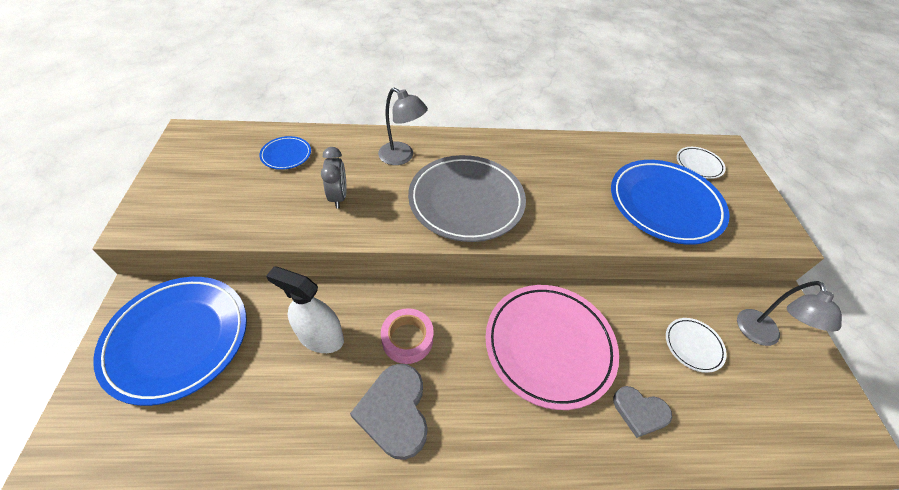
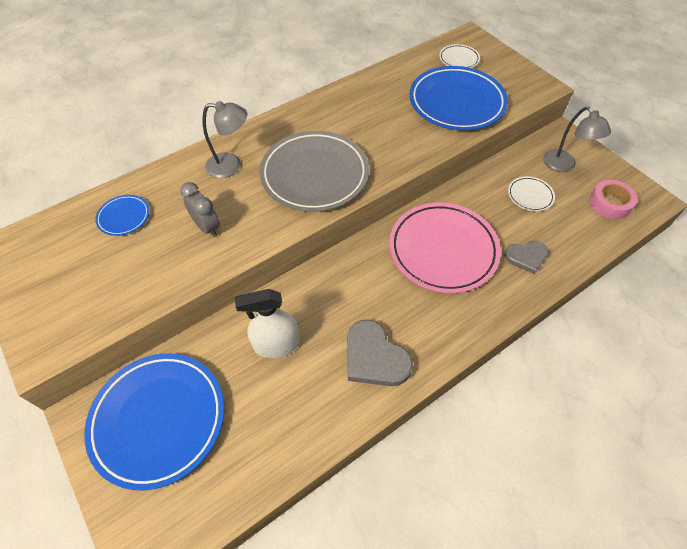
camera: 30 degrees left, 5 degrees up
pink tape [381,308,434,364] -> pink tape moved to [589,180,637,219]

